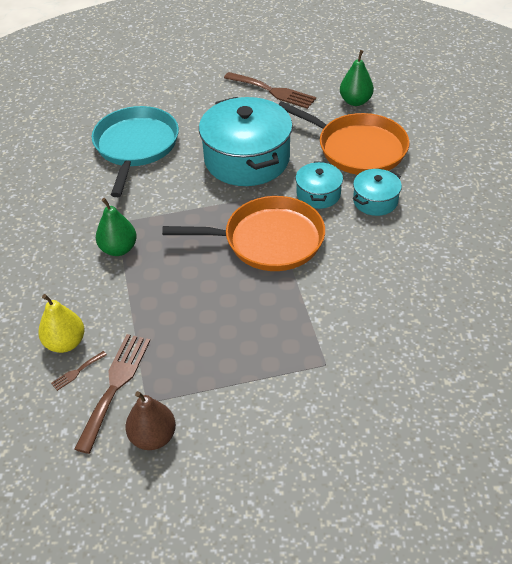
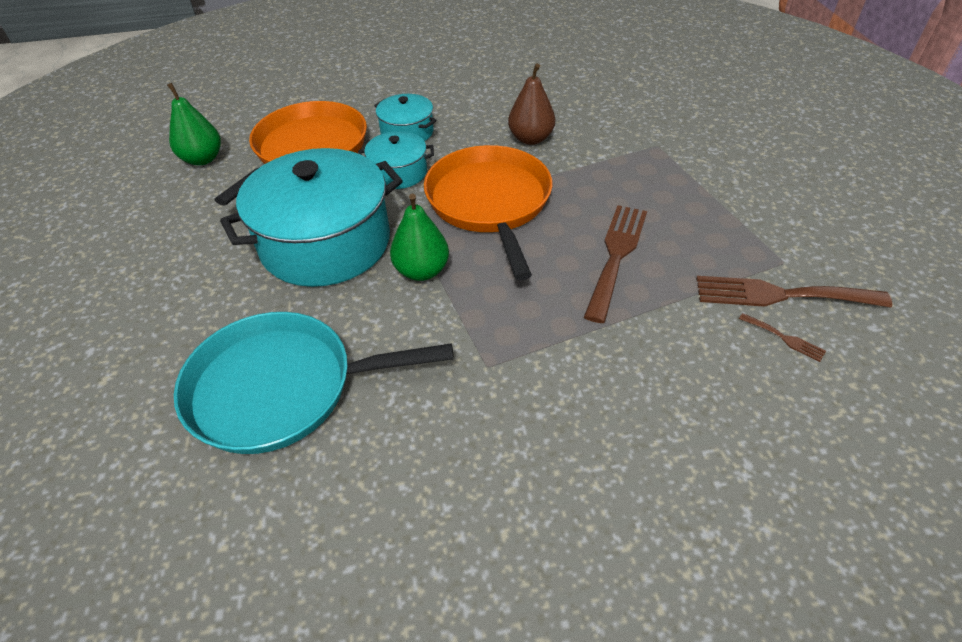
camera: 100 degrees left, 0 degrees up
yellow pear [38,294,85,353] -> none
green pear [96,198,137,256] -> green pear moved to [390,194,449,281]
brown pear [125,391,176,450] -> brown pear moved to [508,63,555,145]
brown fork [224,72,316,109] -> brown fork moved to [584,205,647,323]

